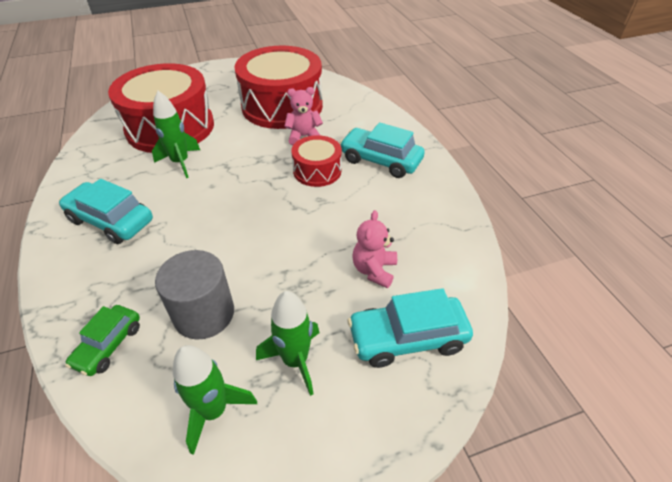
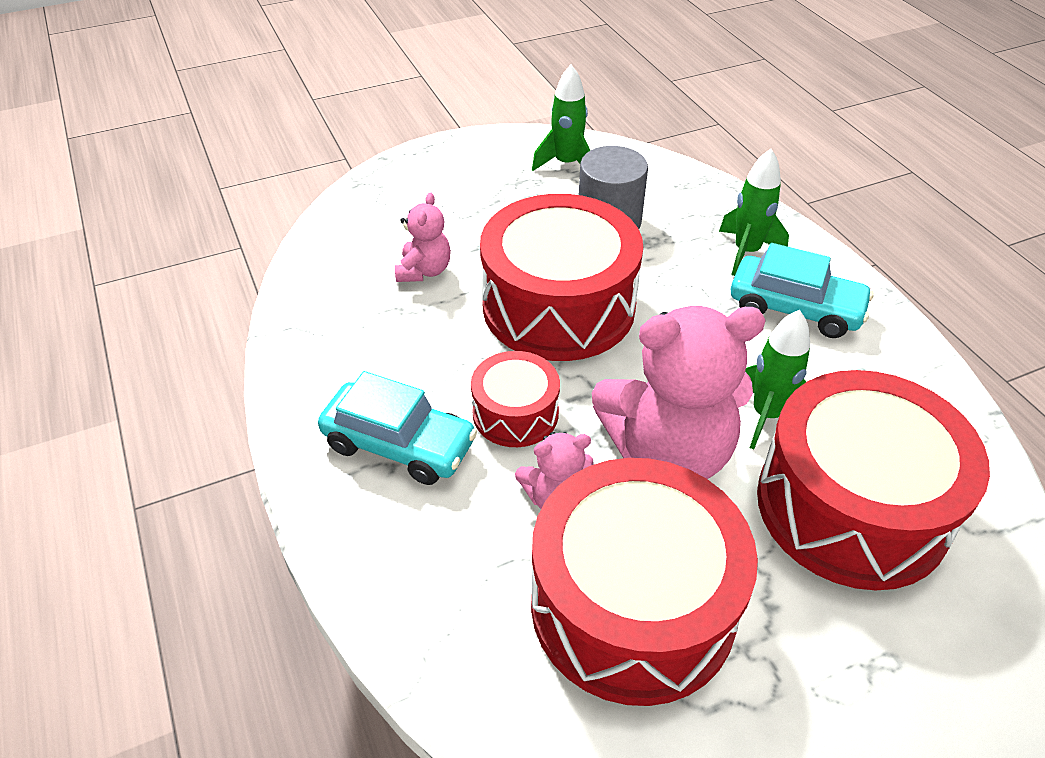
camera: 175 degrees right, 0 degrees up
green car [65,305,140,376] -> none
green rocket [256,291,320,396] -> green rocket moved to [719,149,789,276]
turquoise car [348,288,473,368] -> none
none -> red drum [480,194,643,361]
none -> pink teddy bear [592,306,766,479]

